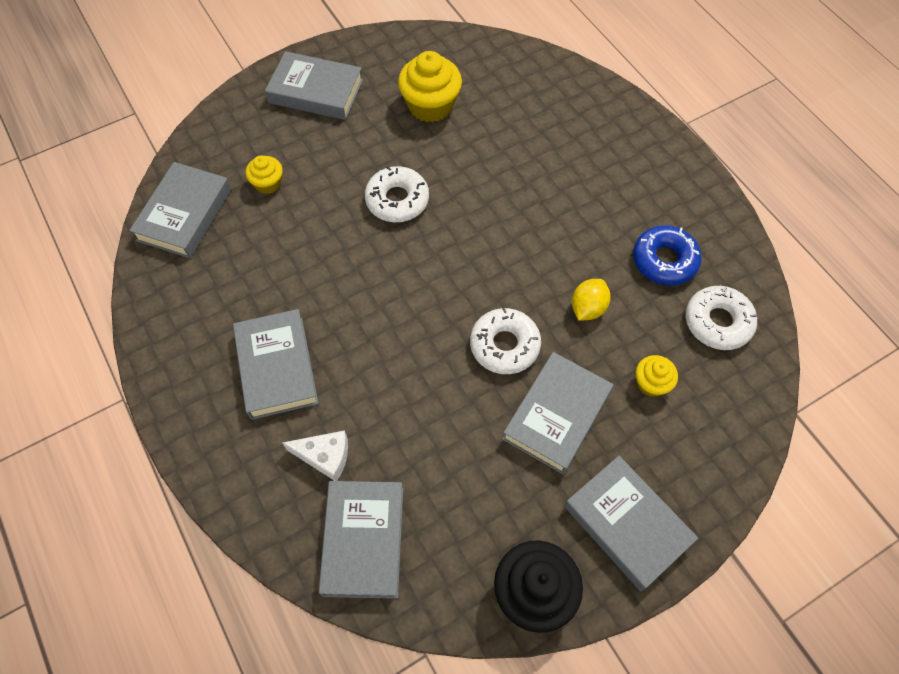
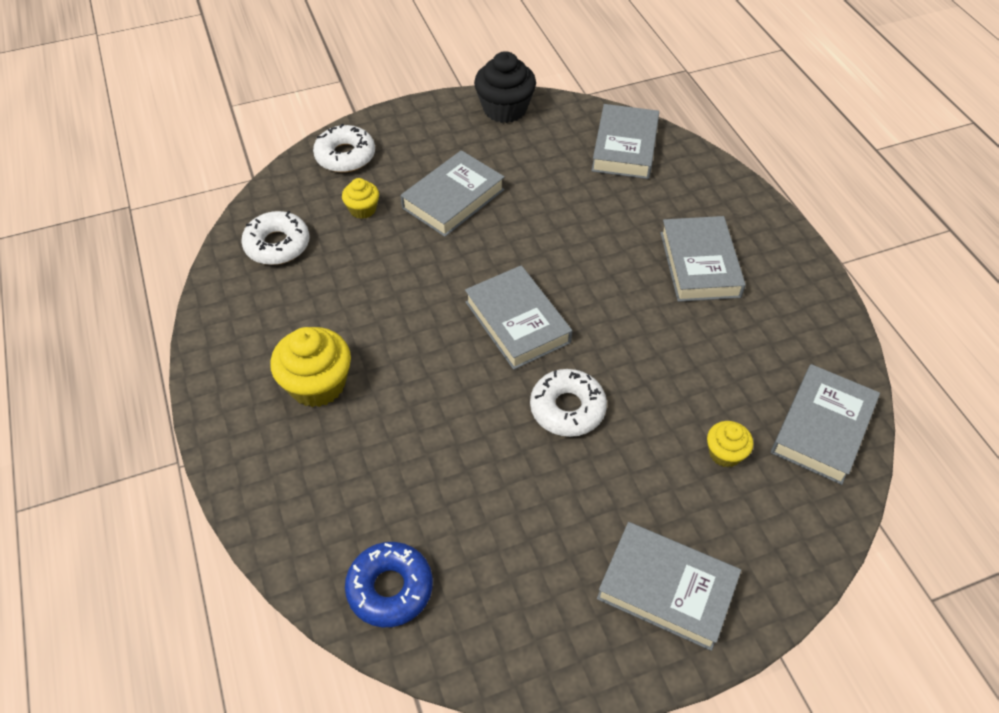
camera: 170 degrees left, 10 degrees down
white cheese [283,430,348,481] -> none
yellow cupcake [398,51,462,122] -> yellow cupcake moved to [270,327,351,407]
white donut [470,308,541,374] -> white donut moved to [313,124,375,172]
grey book [564,456,698,591] -> grey book moved to [465,265,572,370]
yellow lemon [572,279,611,321] -> none
blue donut [633,225,702,285] -> blue donut moved to [345,542,433,627]

